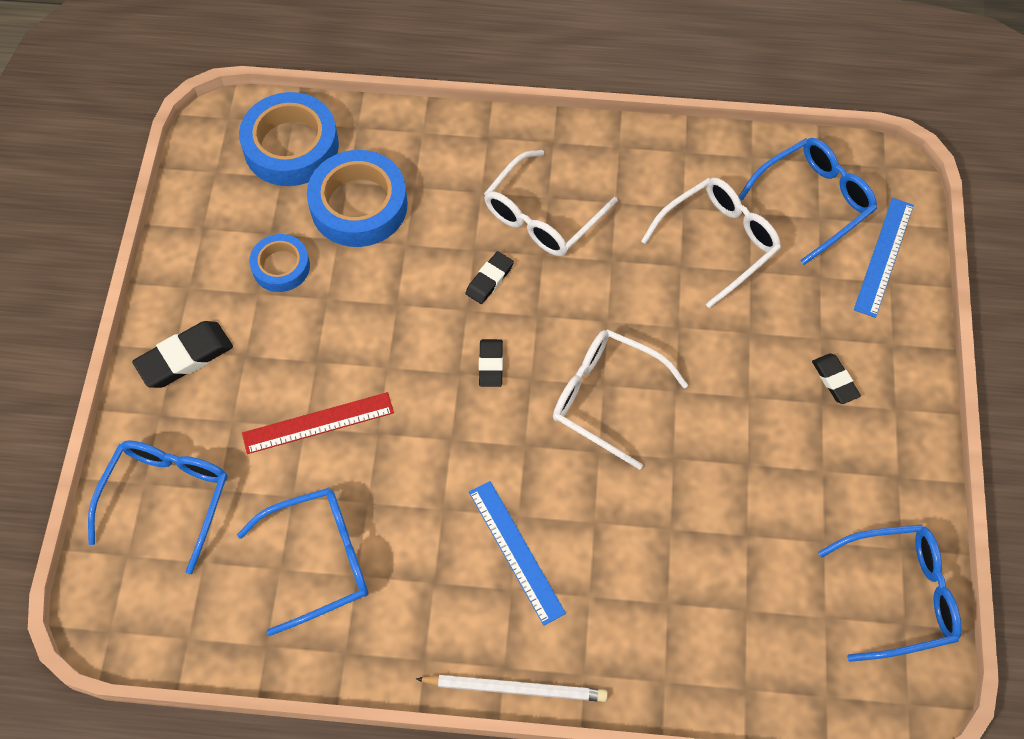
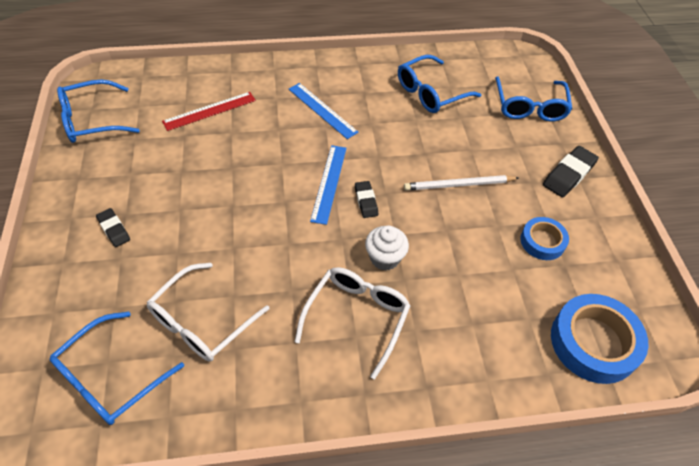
camera: 165 degrees right, 10 degrees down
red ruler [242,392,394,454] -> red ruler moved to [162,92,256,131]
blue tape [307,150,408,247] -> none
white pencil [416,675,608,702] -> white pencil moved to [404,175,519,191]
black eraser [466,251,514,304] -> white cupcake [365,225,409,271]
white glasses [553,329,688,470] -> none
blue ruler [854,198,914,318] -> blue ruler moved to [310,145,347,225]

